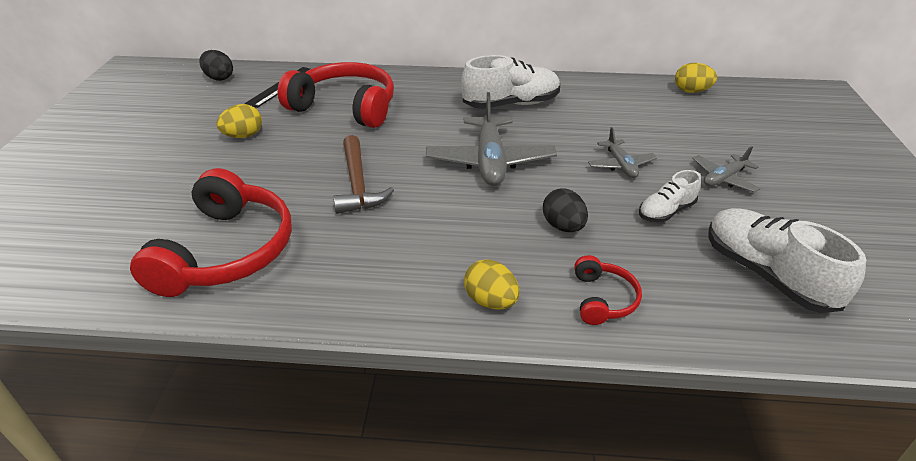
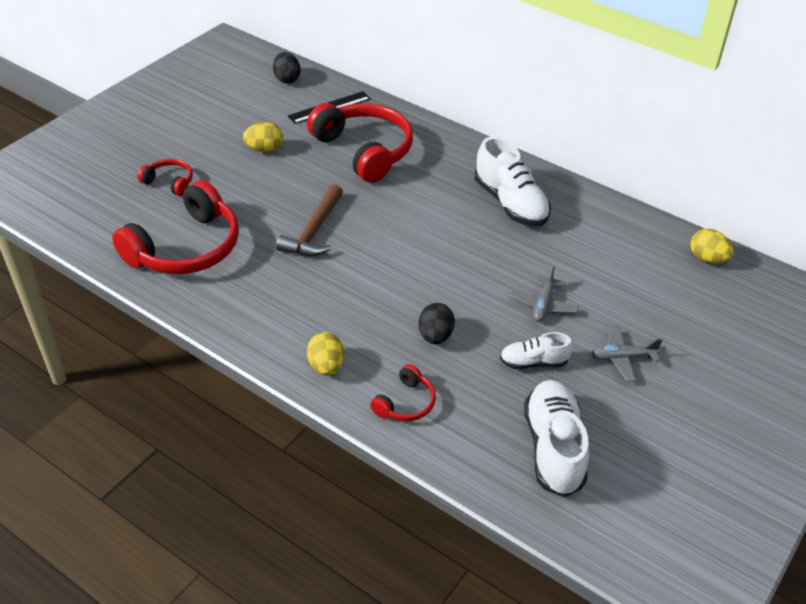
camera: 30 degrees right, 5 degrees up
grey plane [426,92,557,186] -> none
white shoe [461,55,560,109] -> white shoe turned 45 degrees clockwise [475,137,551,226]
none -> red headphones [138,159,193,196]

